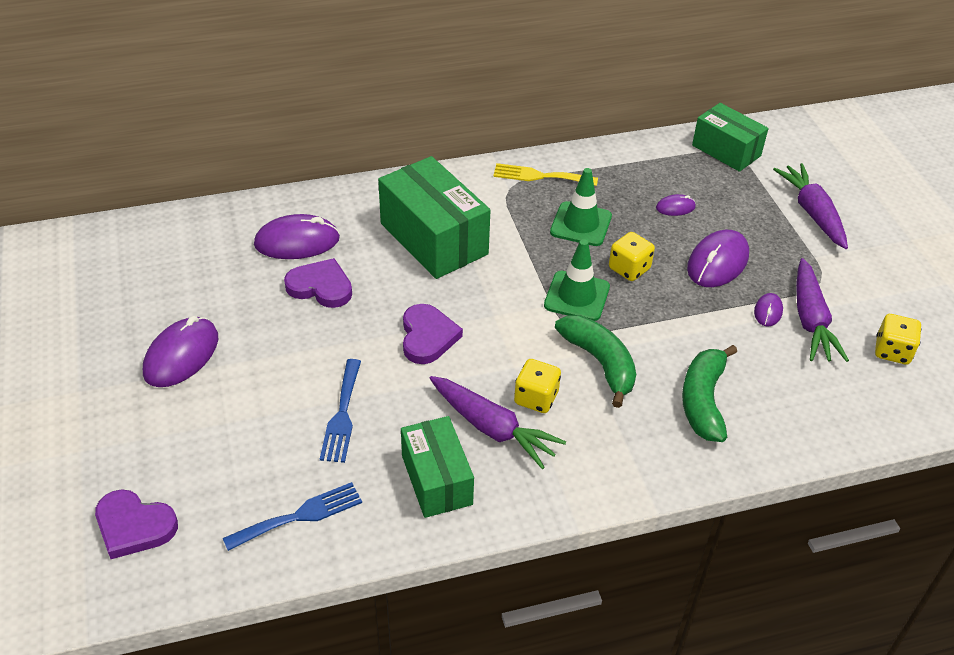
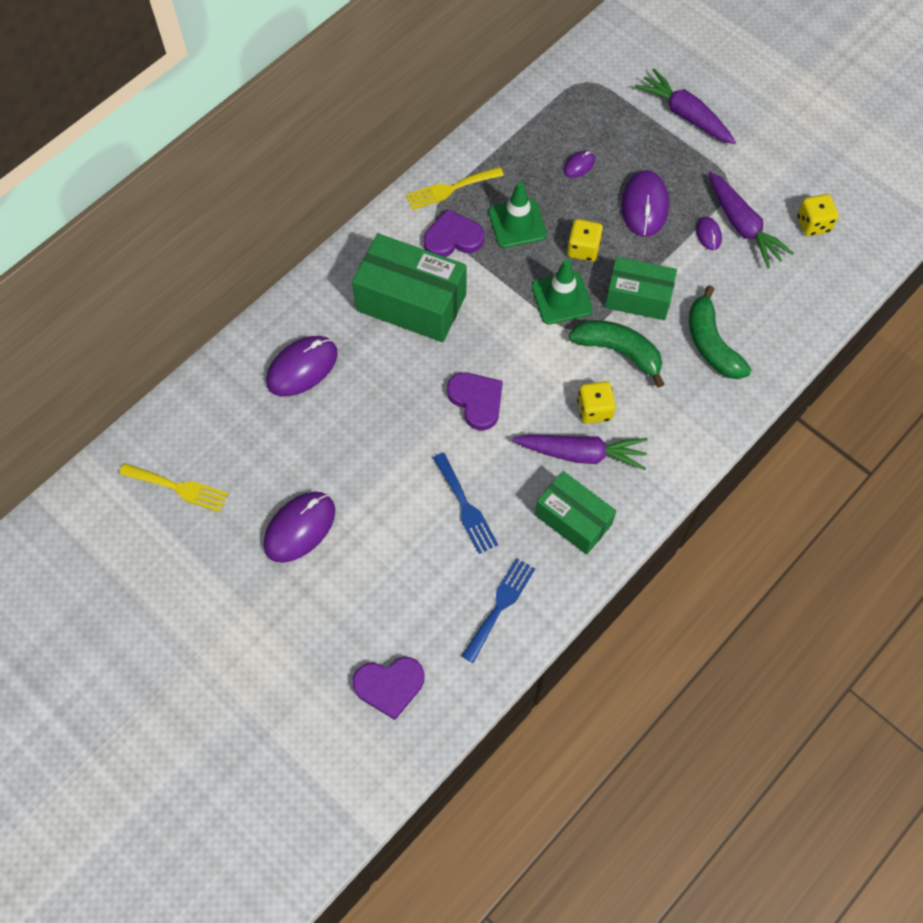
camera: 30 degrees left, 20 degrees up
purple mouse [143,316,218,387] -> purple mouse turned 45 degrees clockwise [263,492,335,563]
purple heart [284,258,352,308] -> purple heart moved to [424,209,484,257]
green box [692,103,769,172] -> green box moved to [605,257,677,320]
none -> yellow fork [119,463,229,512]

